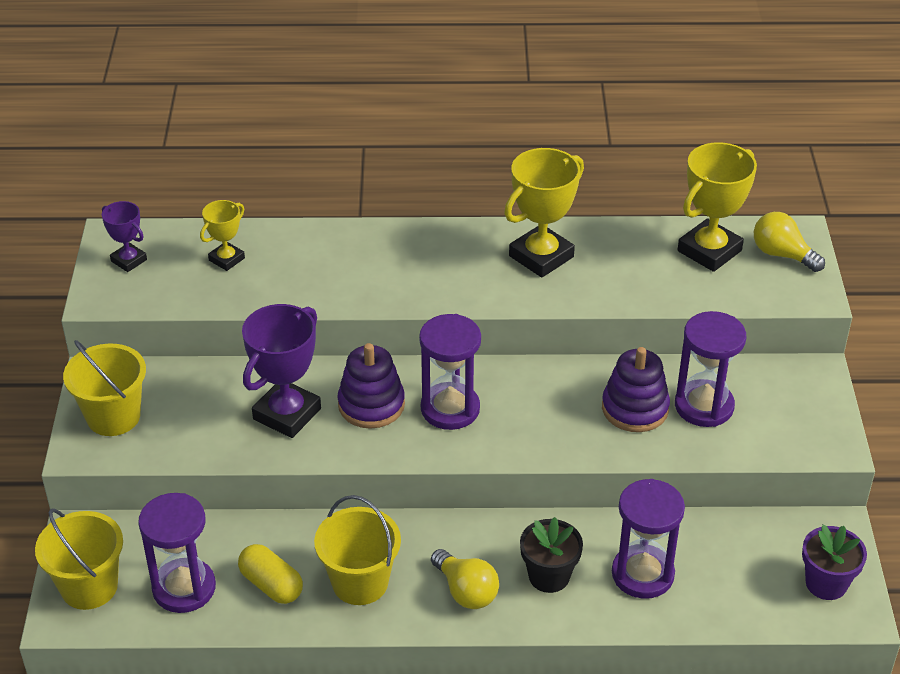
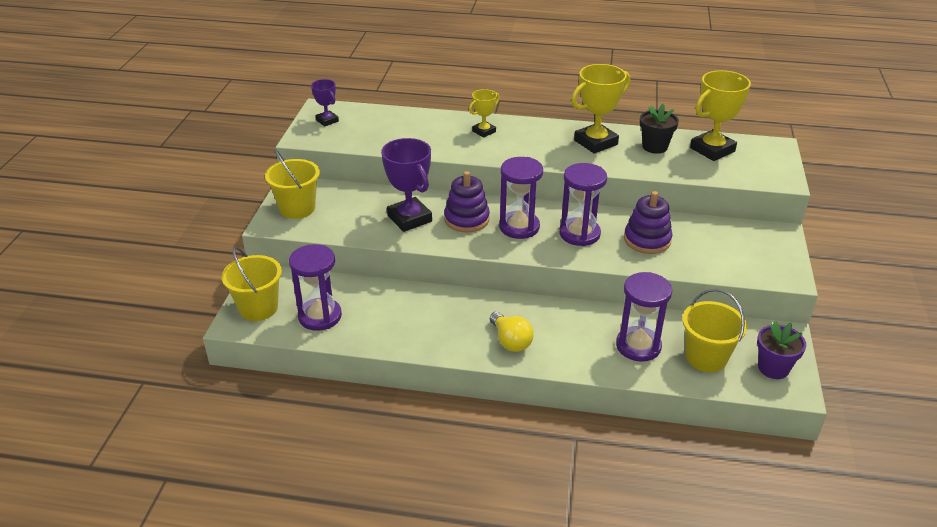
camera: 10 degrees right, 5 degrees down
yellow trophy [200,200,245,271] -> yellow trophy moved to [469,89,500,138]
yellow capsule [238,544,303,604] -> none
purple trophy [242,304,321,438] -> purple trophy turned 75 degrees counterclockwise [381,138,432,232]
yellow bucket [314,495,401,605] -> yellow bucket moved to [682,289,747,372]
black flower pot [520,517,583,593] -> black flower pot moved to [640,104,679,154]
purple hourglass [675,311,746,427] -> purple hourglass moved to [559,163,607,246]
yellow light bulb [754,212,825,272] -> none

